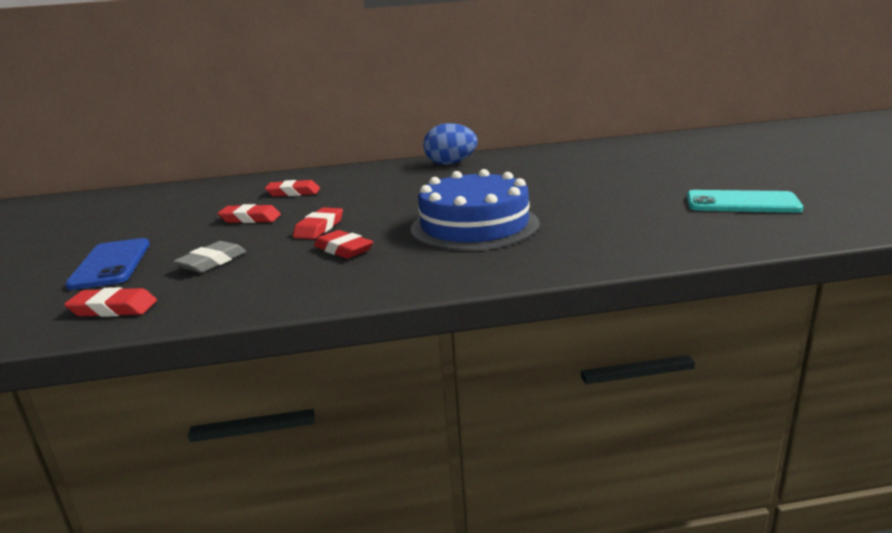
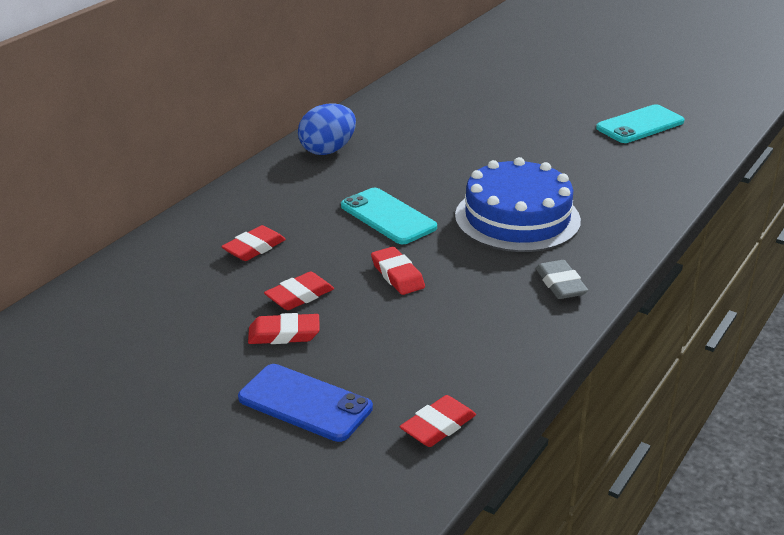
camera: 50 degrees left, 10 degrees up
grey eraser [173,241,246,273] -> grey eraser moved to [536,260,588,299]
red eraser [314,230,373,259] -> red eraser moved to [248,313,320,344]
none -> turquoise phone [341,188,437,244]

